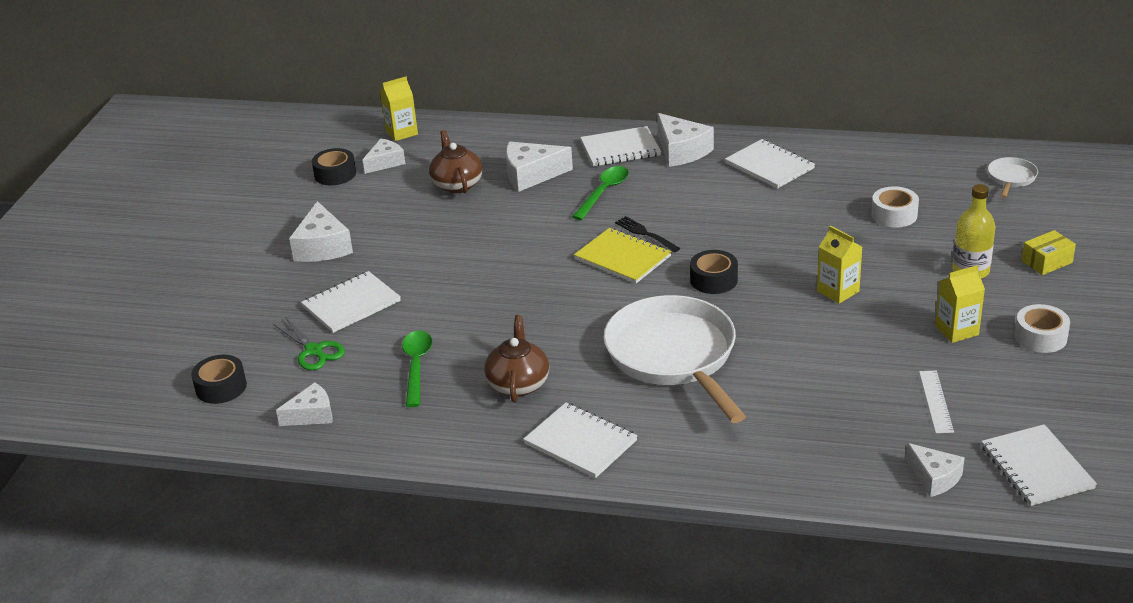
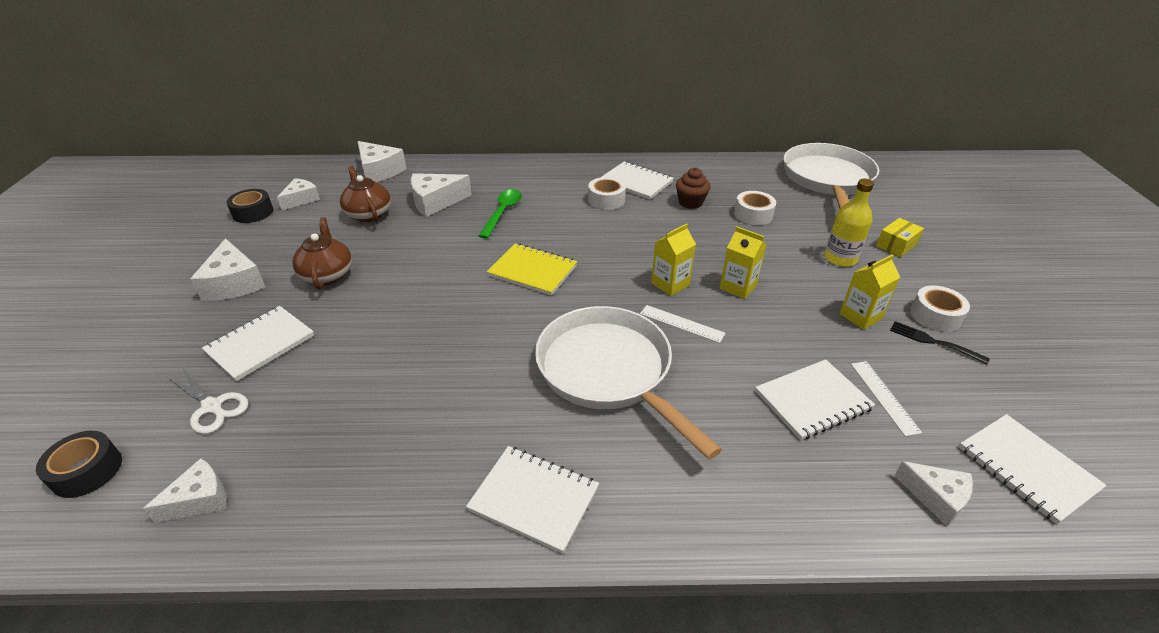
camera: 15 degrees left, 5 degrees up
green scissors [273,317,345,370] -> white scissors [167,367,249,434]
yellow carton [380,77,418,141] -> yellow carton moved to [651,223,696,296]
green spoon [402,331,432,407] -> none
brown teapot [484,315,549,403] -> brown teapot moved to [292,217,352,289]
white notebook [580,126,661,167] -> white notebook moved to [755,359,875,440]
black fork [615,216,680,253] -> black fork moved to [890,321,990,364]
white cheese [657,113,714,167] -> white cheese moved to [357,141,407,182]
black tape [690,250,738,294] -> none
white pan [988,157,1038,198] -> white pan [783,143,879,209], size x2.34
none -> white tape [588,177,626,210]
none -> white ruler [640,305,726,343]
none -> brown cupcake [676,167,711,209]

